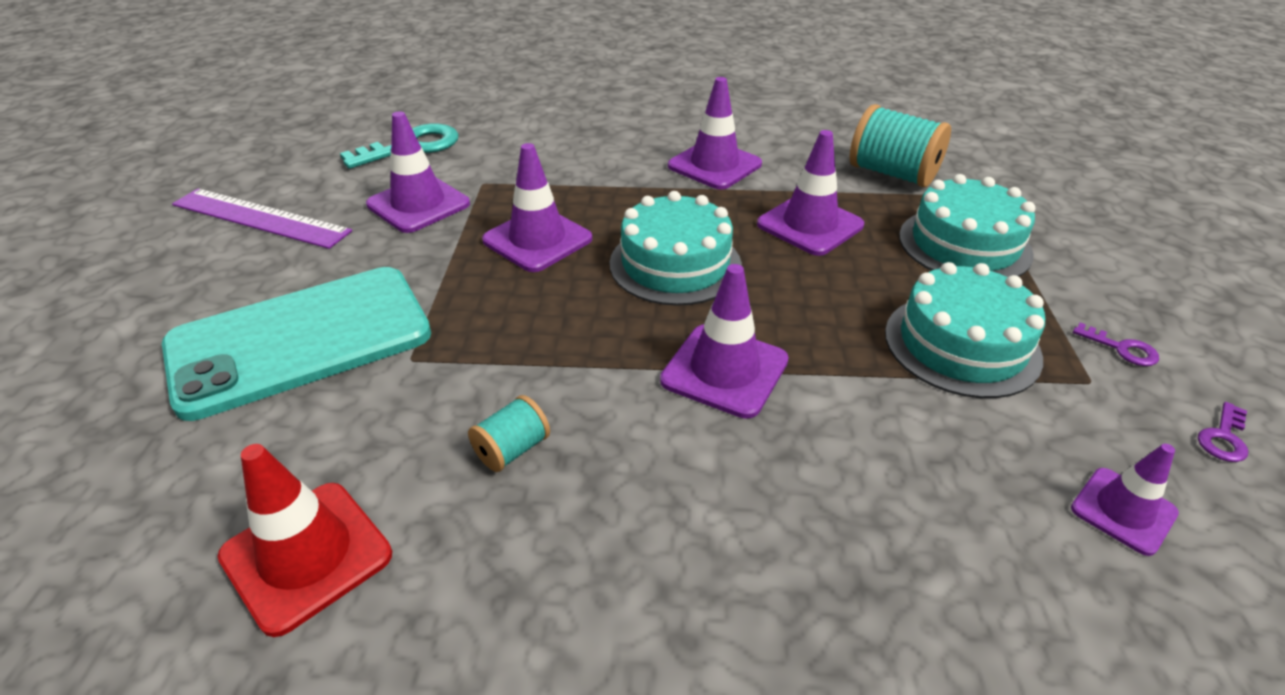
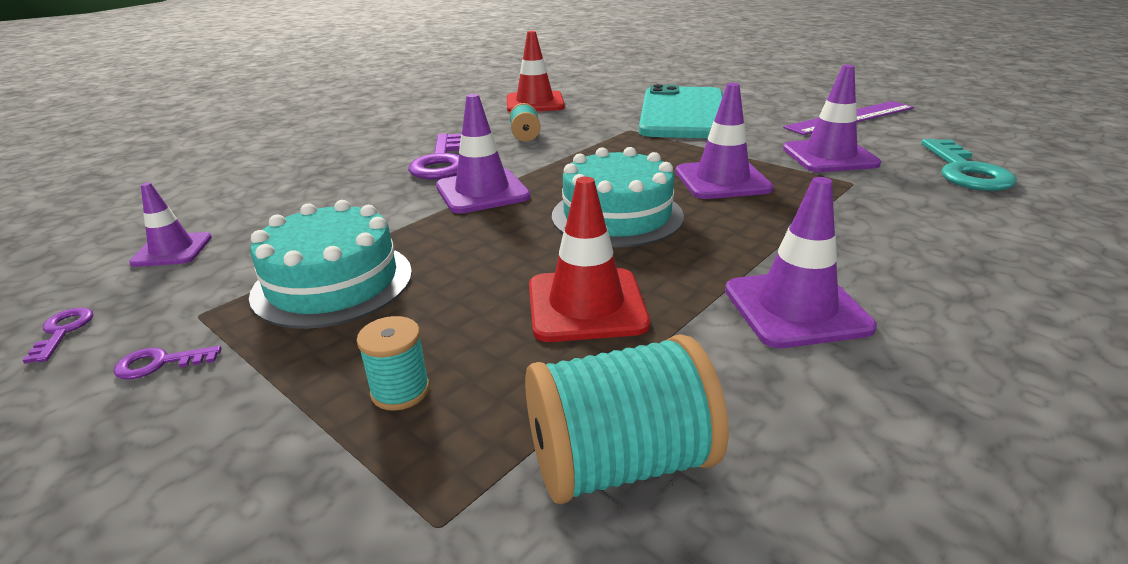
camera: 130 degrees right, 10 degrees down
purple traffic cone [757,130,864,256] -> red traffic cone [529,177,650,342]
turquoise cake [899,174,1035,277] -> turquoise spool [357,316,430,411]
none -> purple key [408,134,461,180]

